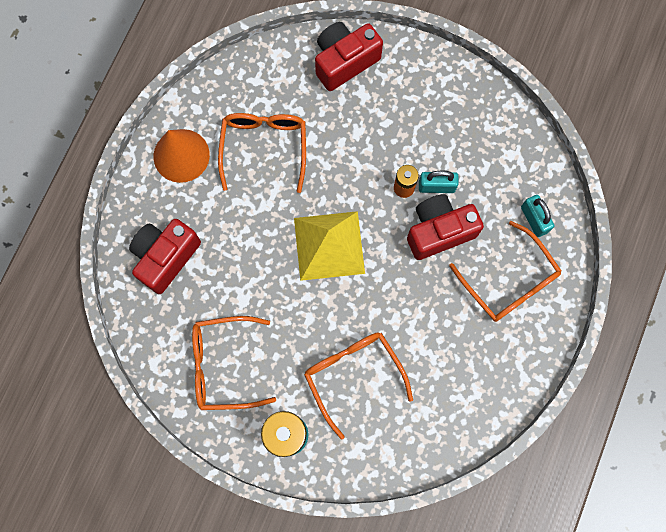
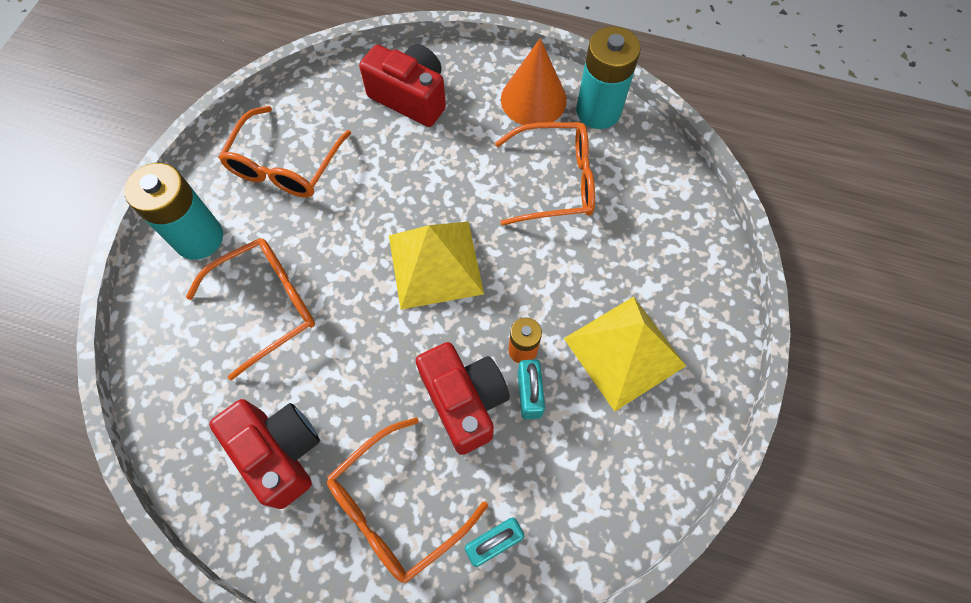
camera: 85 degrees right, 10 degrees down
orange glasses [192,316,276,410] -> orange glasses turned 150 degrees counterclockwise [218,106,351,198]
red camera [315,22,383,91] -> red camera moved to [209,399,320,509]
none -> yellow pyramid [564,297,686,412]
none -> turquoise battery [576,26,641,129]

